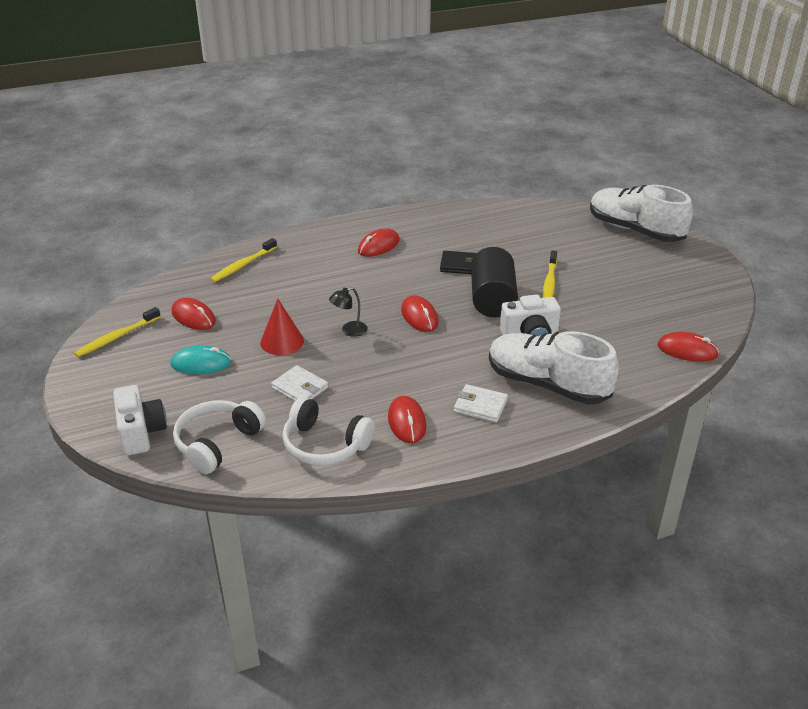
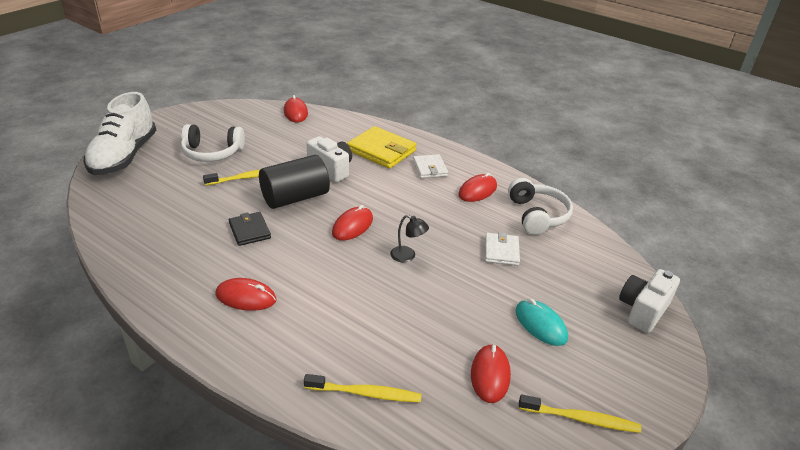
camera: 125 degrees left, 0 degrees up
white headphones [173,400,266,474] -> white headphones moved to [181,124,245,162]
red cone [260,299,304,355] -> none
white shoe [489,331,619,405] -> yellow wallet [347,126,416,169]

